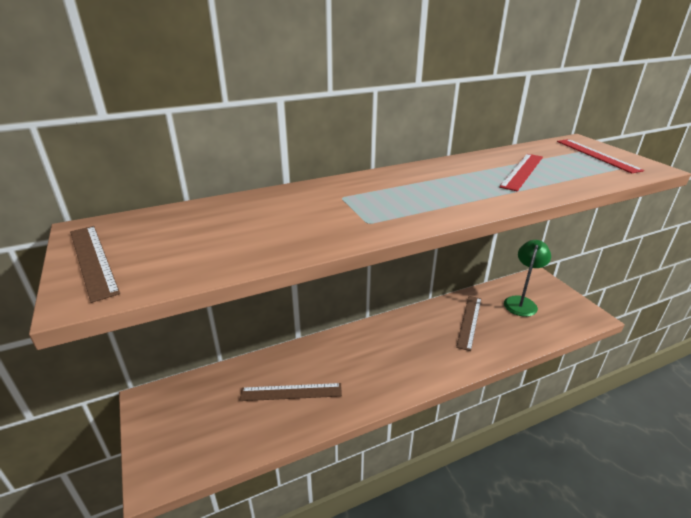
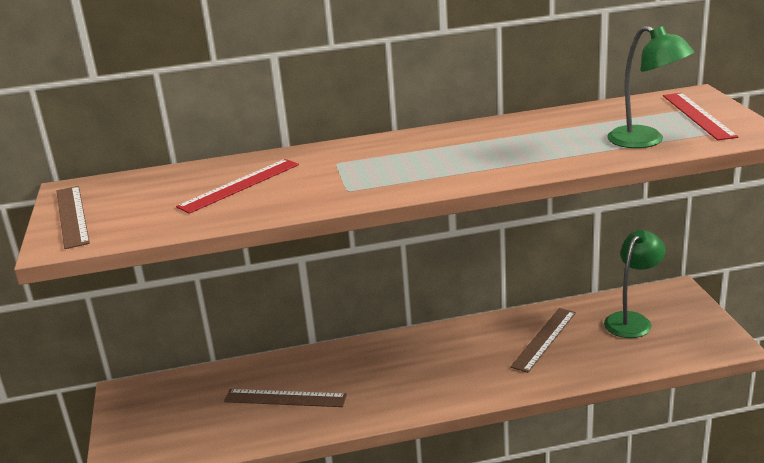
camera: 15 degrees right, 5 degrees down
red ruler [499,154,543,191] -> red ruler moved to [176,159,299,214]
none -> green lamp [607,26,694,148]

